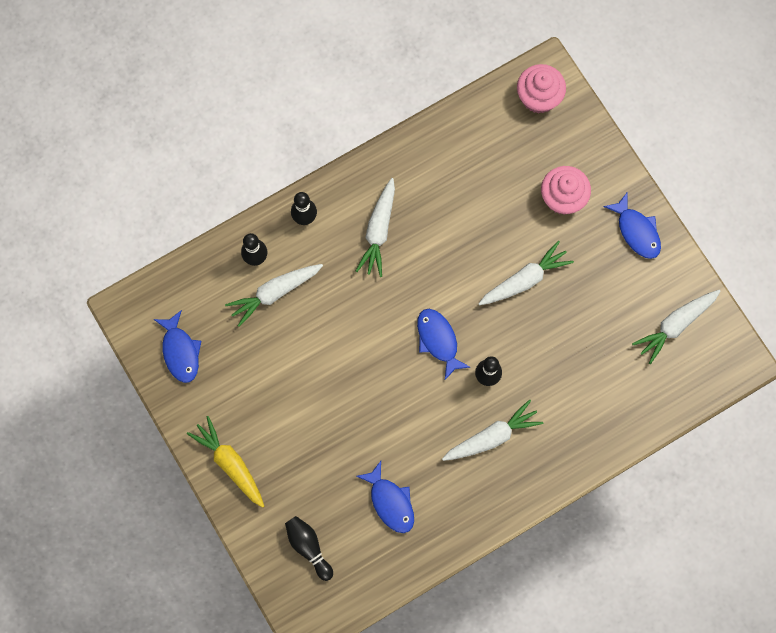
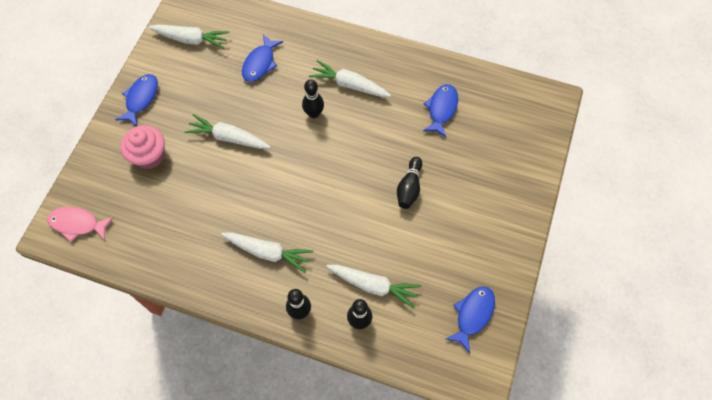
camera: 130 degrees left, 10 degrees down
yellow carrot [187,416,264,508] -> none
black bowling pin [285,516,333,581] -> black bowling pin moved to [397,157,422,209]
white carrot [356,178,395,277] -> white carrot turned 45 degrees clockwise [221,232,313,273]
blue fish [417,309,471,381] -> blue fish moved to [242,35,283,82]
pink cupcake [517,64,566,114] -> pink fish [47,207,114,242]

